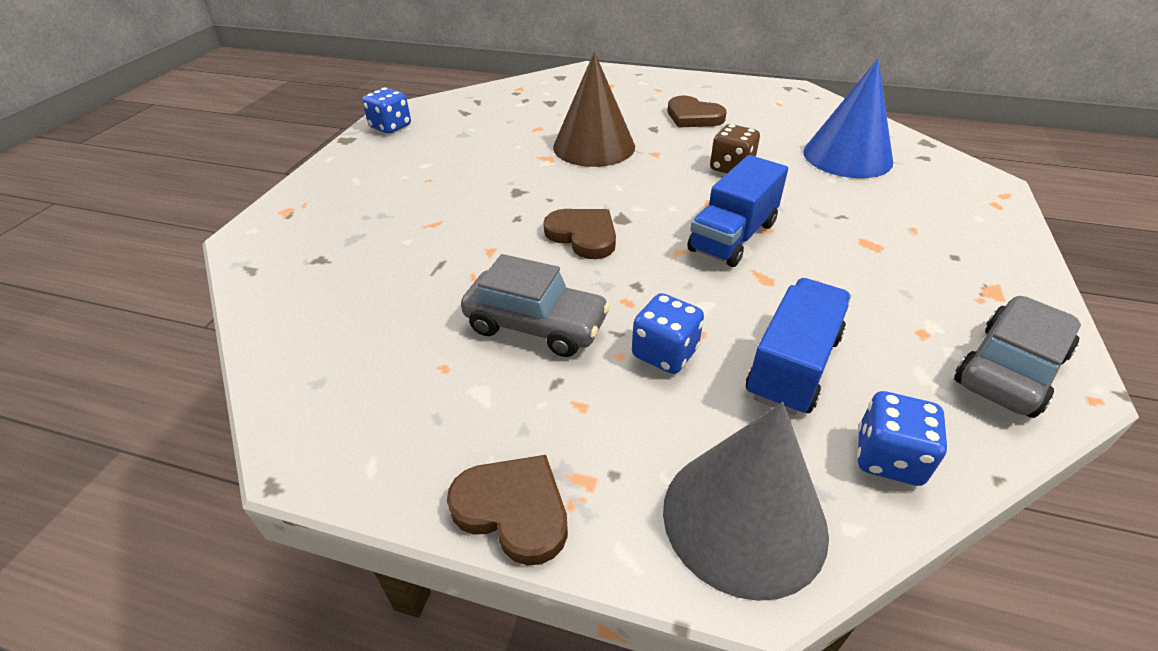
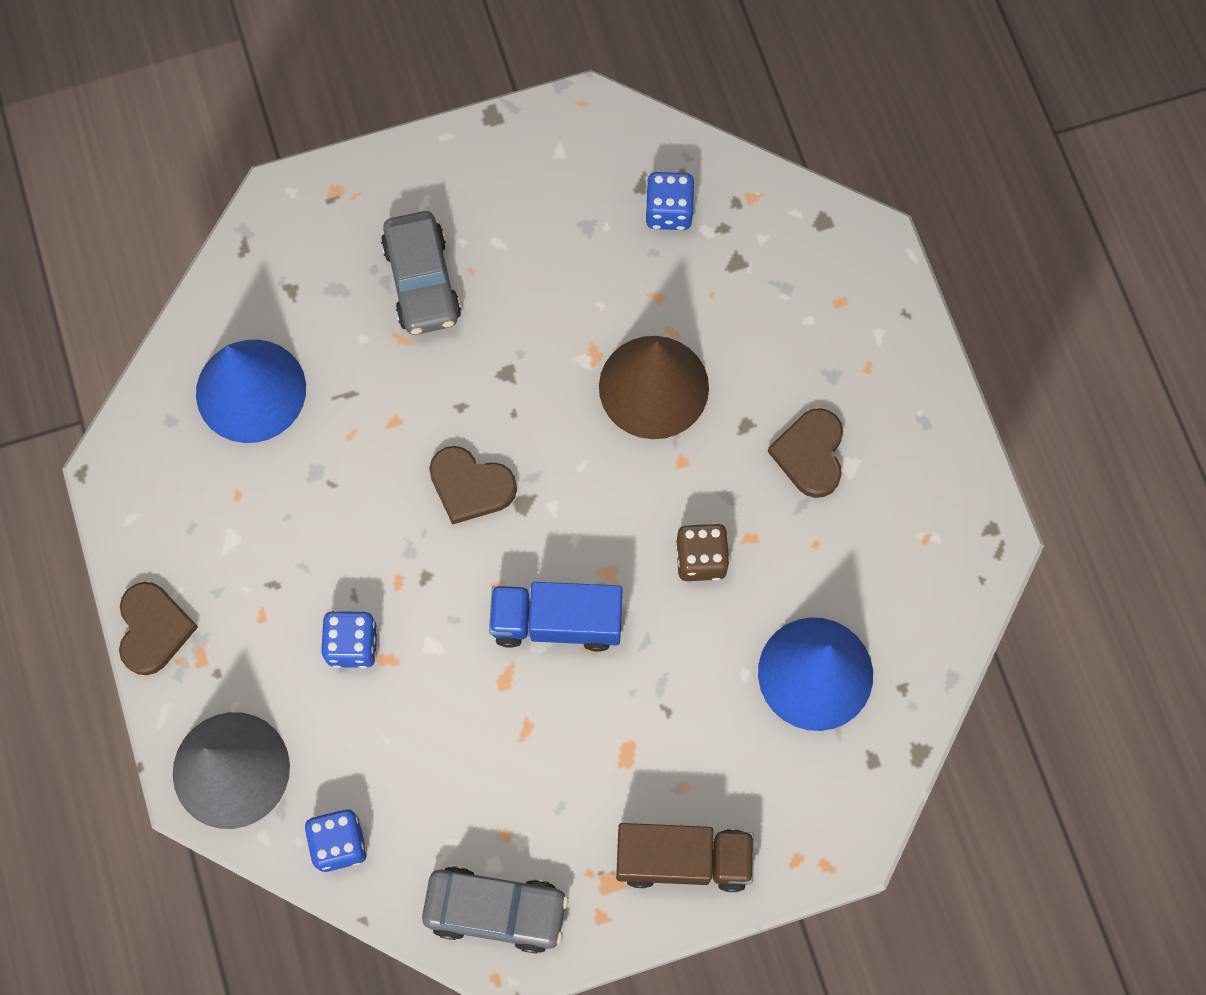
camera: 55 degrees right, 30 degrees up
blue dice [362,88,411,134] -> blue dice moved to [645,172,695,230]
grey car [461,254,611,357] -> grey car moved to [381,211,461,335]
brown heart [543,209,616,259] -> brown heart turned 105 degrees clockwise [429,446,517,525]
blue truck [746,278,851,415] -> none
none -> blue cone [196,340,306,443]
none -> brown truck [616,823,754,892]

